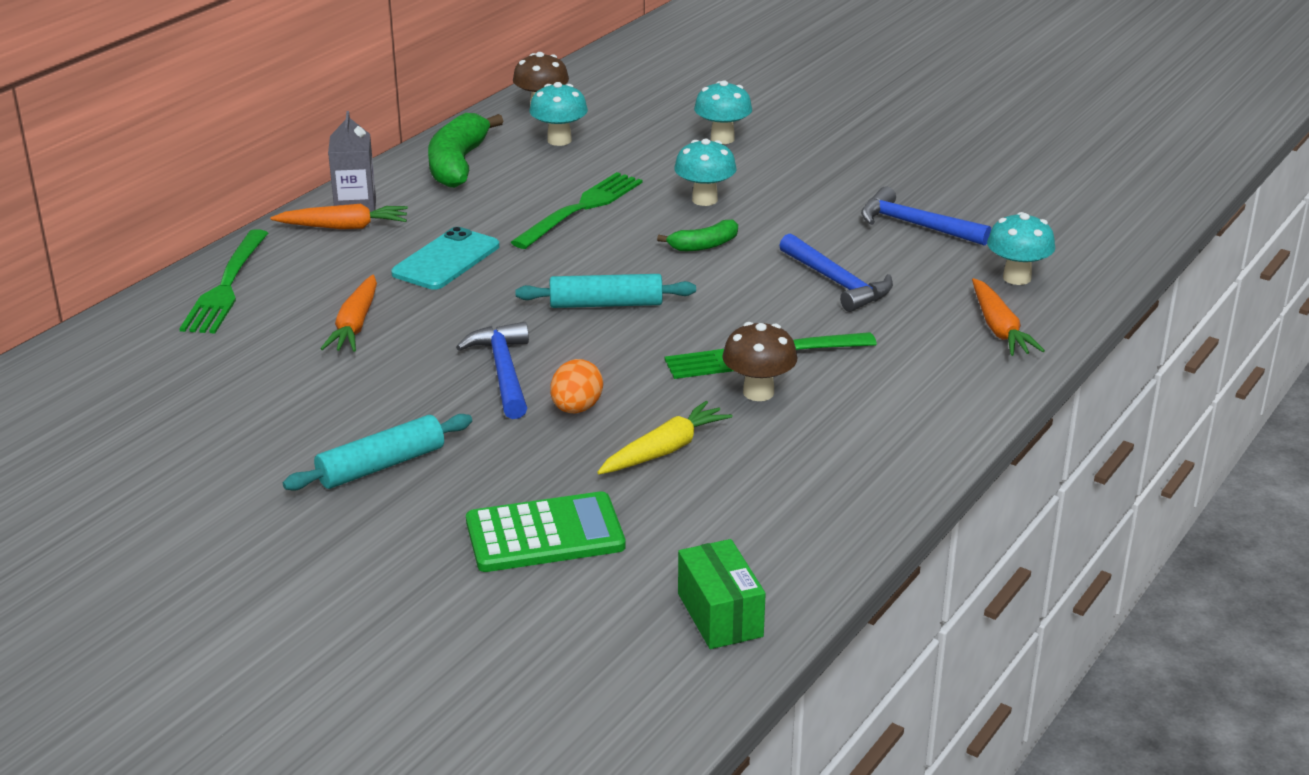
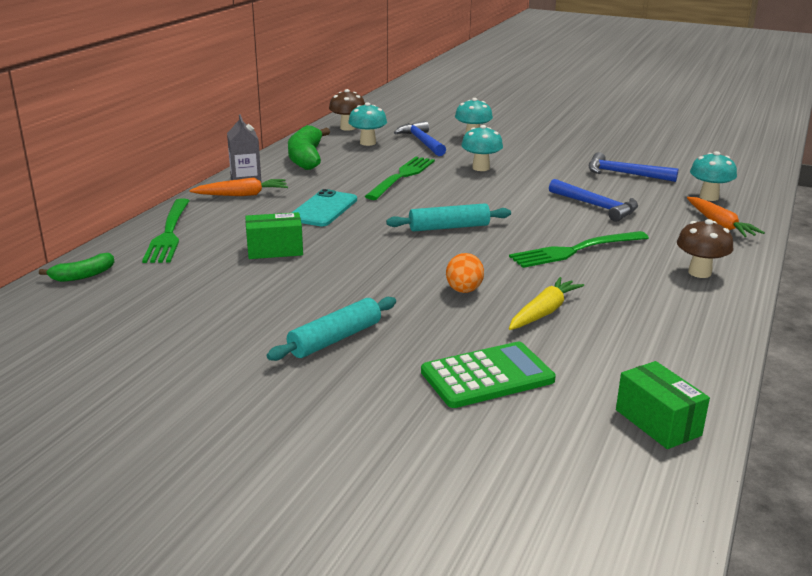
camera: 10 degrees left, 5 degrees down
orange carrot [321,274,377,352] -> green box [245,212,303,259]
blue hammer [456,322,529,419] -> blue hammer moved to [394,121,446,156]
green banana [657,220,738,251] -> green banana moved to [39,253,114,282]
brown mushroom [722,322,797,401] -> brown mushroom moved to [677,219,733,278]

